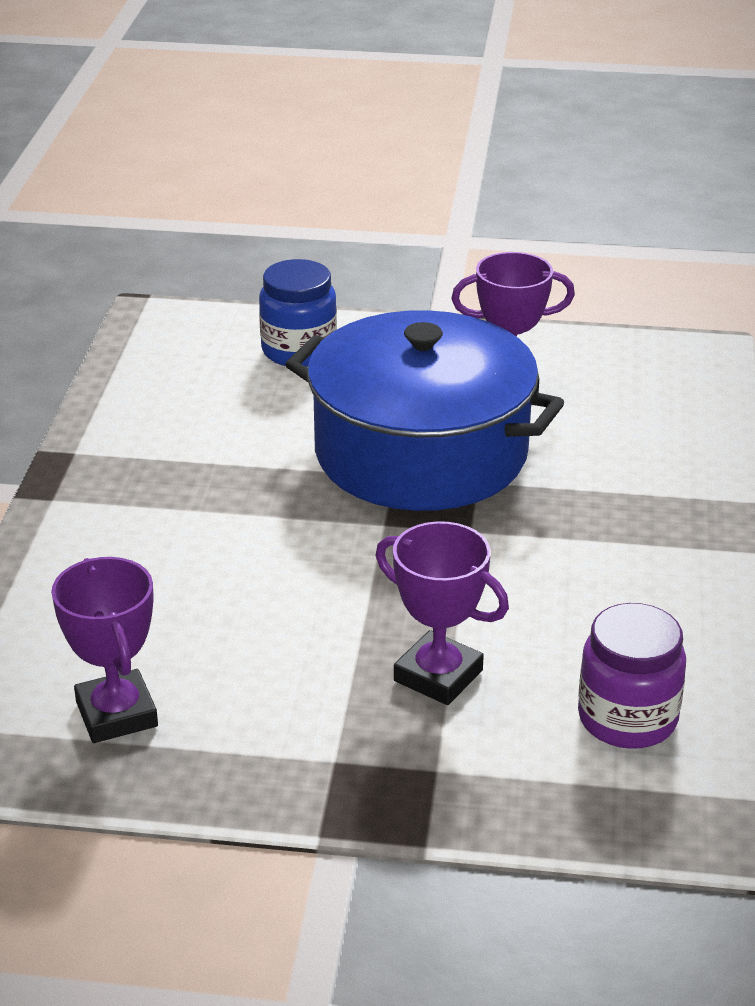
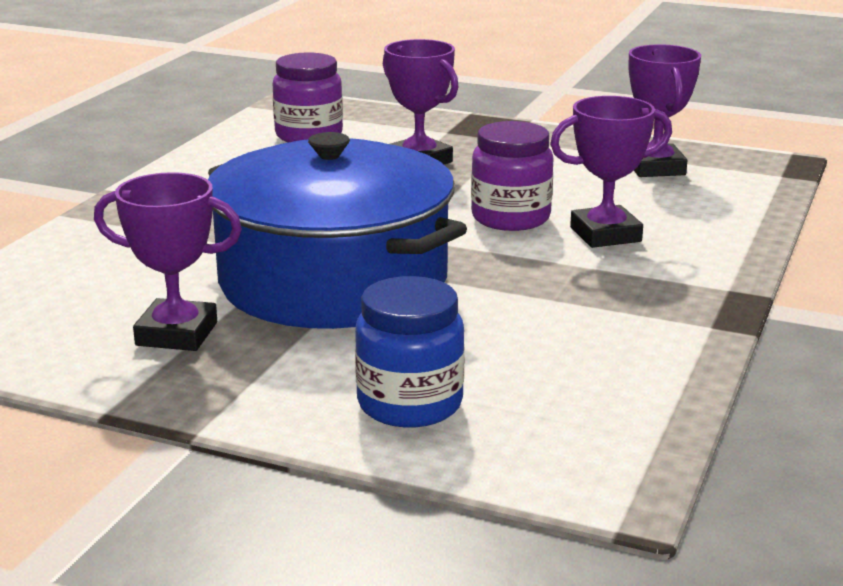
camera: 165 degrees left, 10 degrees down
none -> purple jar [471,121,553,231]
none -> purple trophy [550,96,672,248]

